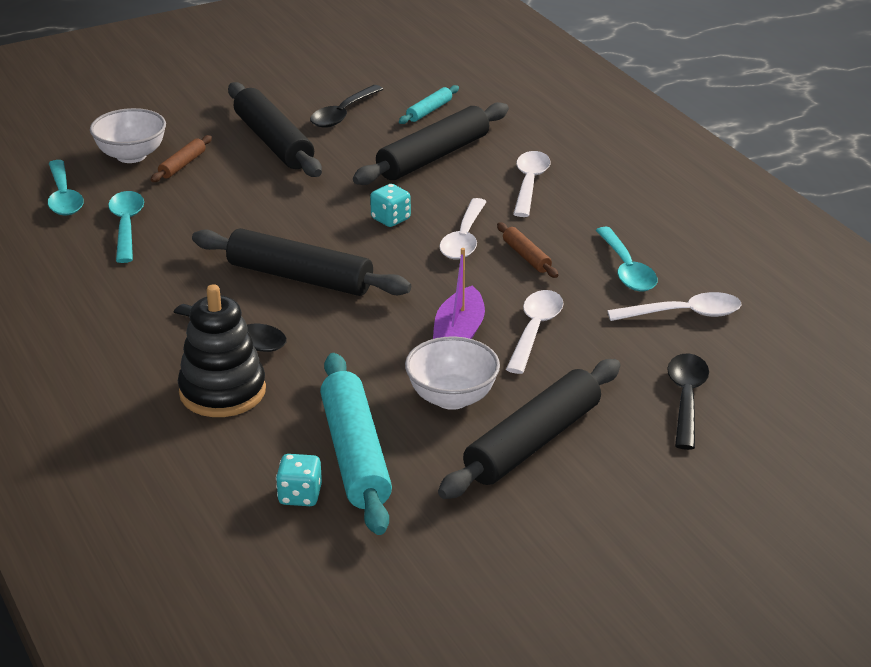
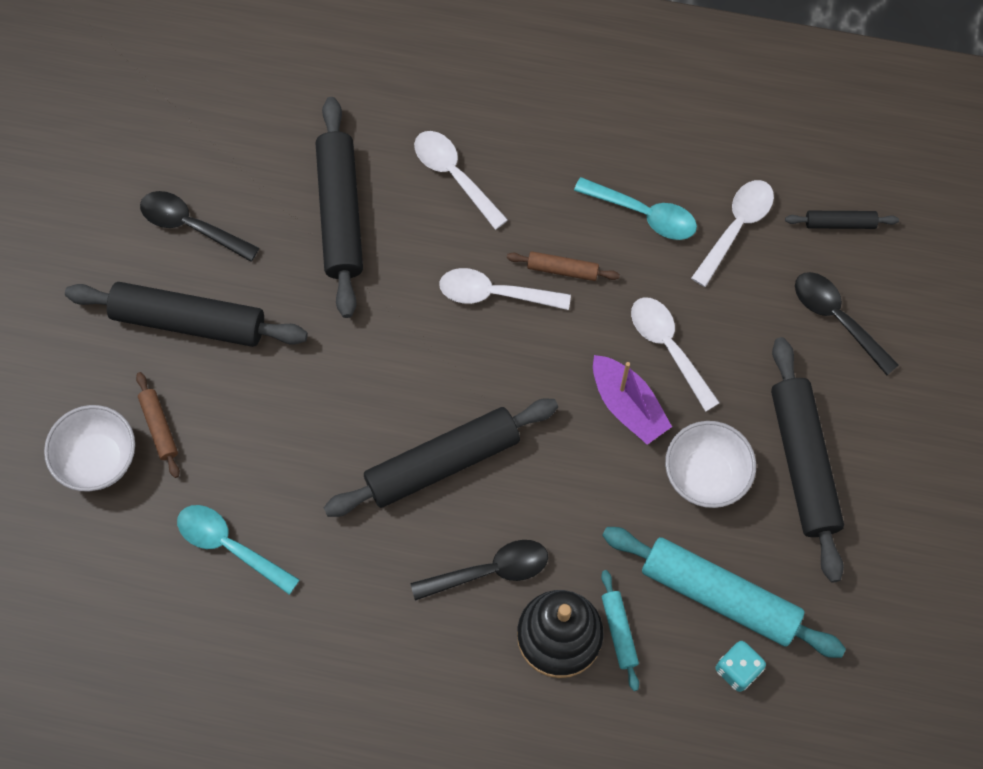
camera: 50 degrees left, 35 degrees up
turquoise spoon [48,160,84,215] -> none
black spoon [310,85,383,128] -> black spoon turned 135 degrees clockwise [140,191,259,262]
turquoise dice [370,184,411,227] -> none
turquoise rolling pin [399,85,459,124] -> turquoise rolling pin moved to [601,570,639,691]
white spoon [439,198,487,259] -> white spoon turned 135 degrees clockwise [439,268,571,310]
none -> black rolling pin [785,211,899,229]

